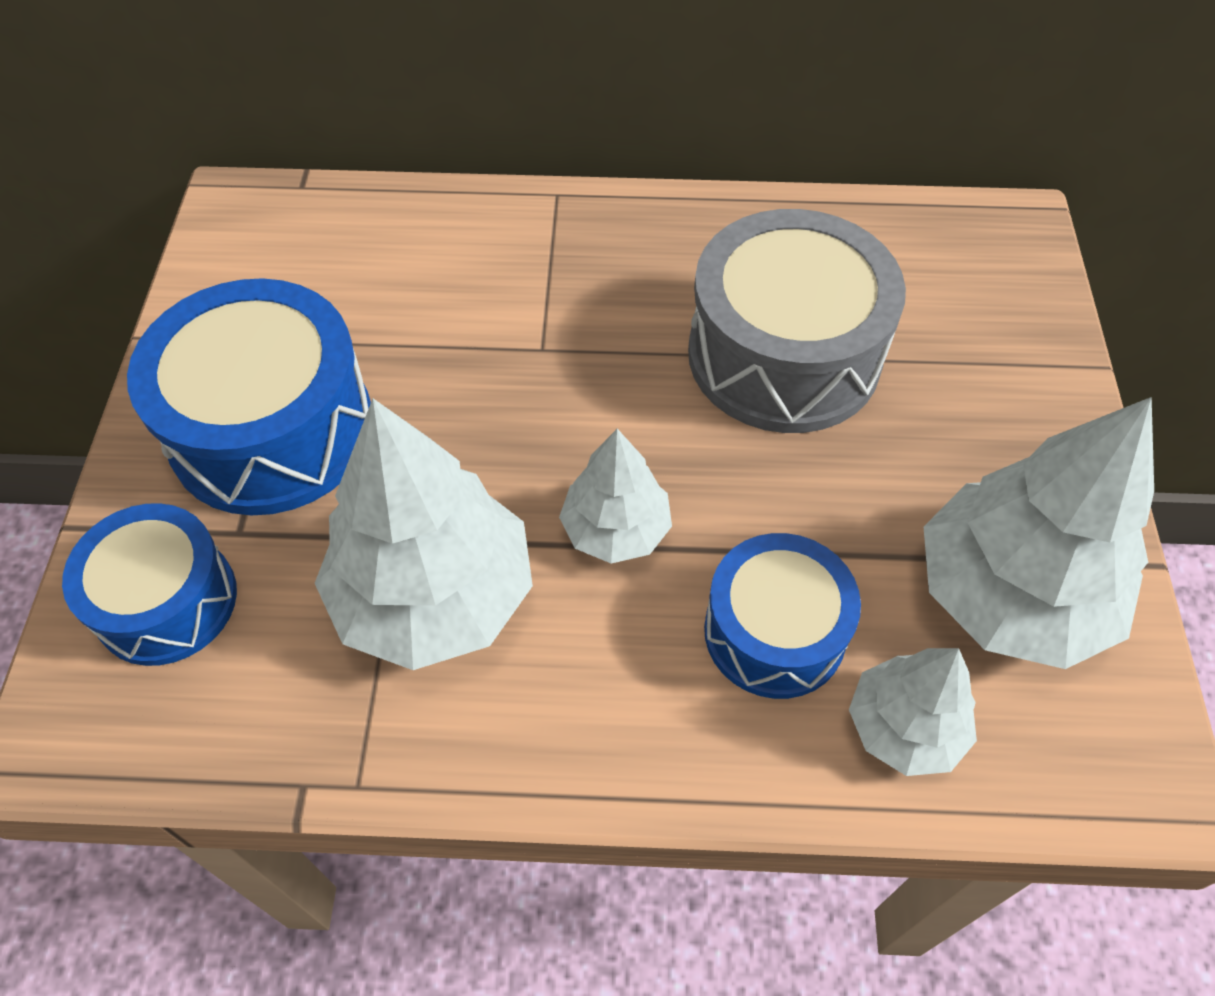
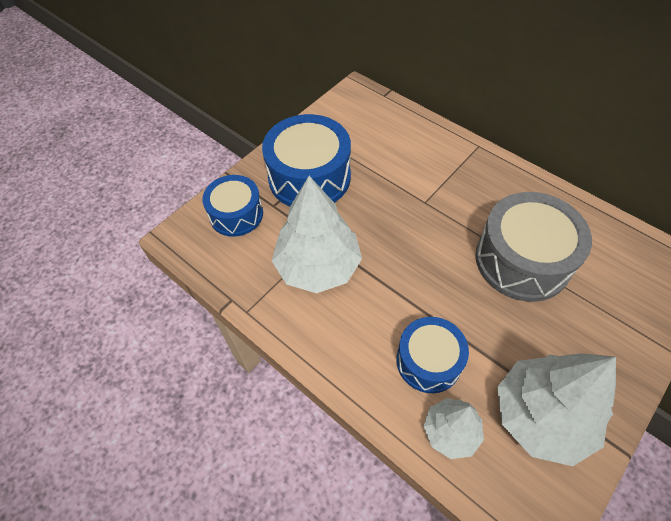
camera: 40 degrees right, 0 degrees up
white tree [559,429,672,564] -> none

